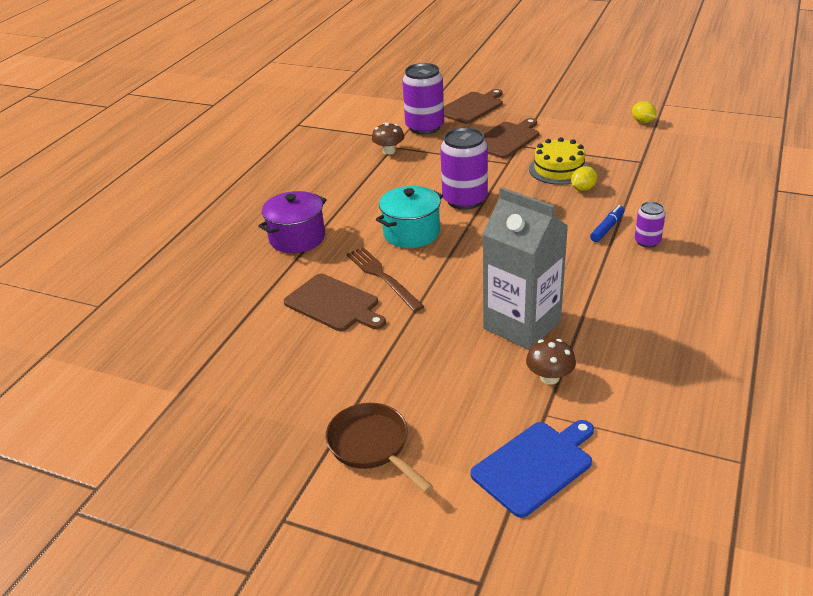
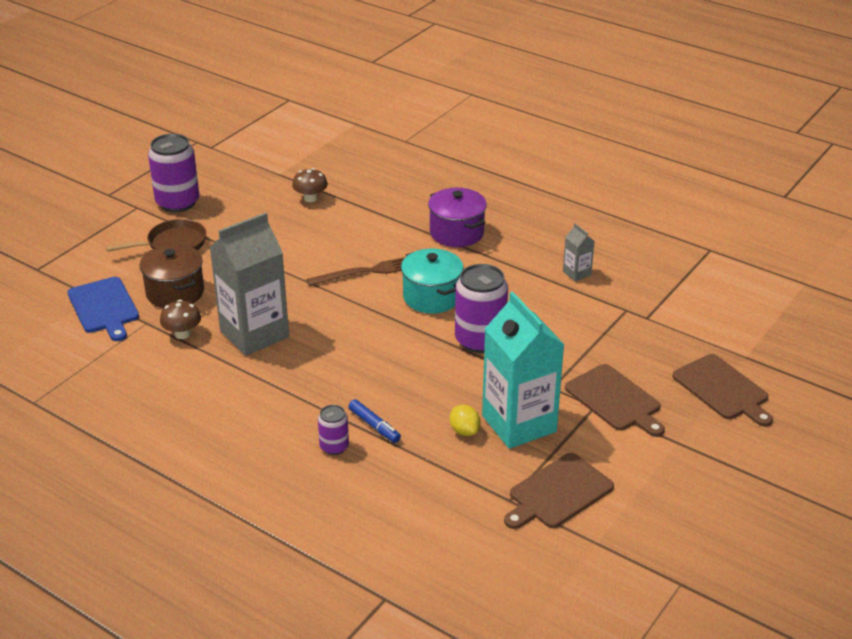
camera: 100 degrees right, 0 degrees up
brown cutting board [284,273,386,331] -> brown cutting board moved to [504,453,614,529]
brown mushroom [372,123,404,155] -> brown mushroom moved to [292,168,328,202]
purple can [402,63,444,135] -> purple can moved to [148,134,199,212]
yellow cake [529,137,589,185] -> turquoise carton [482,291,564,449]
yellow lemon [632,101,656,123] -> none
none -> brown pot [139,244,204,308]
none -> grey carton [563,223,595,281]

